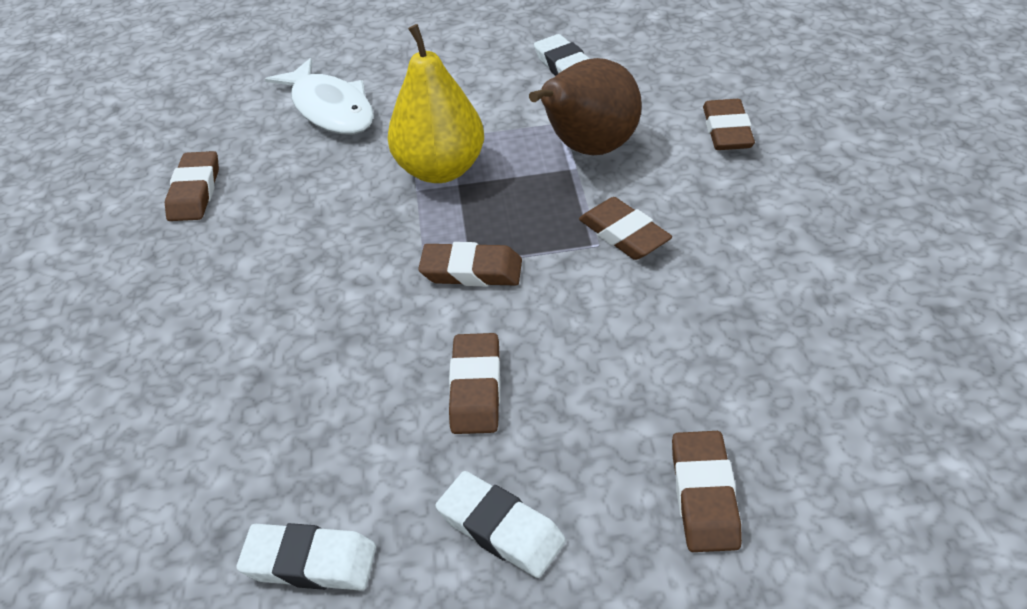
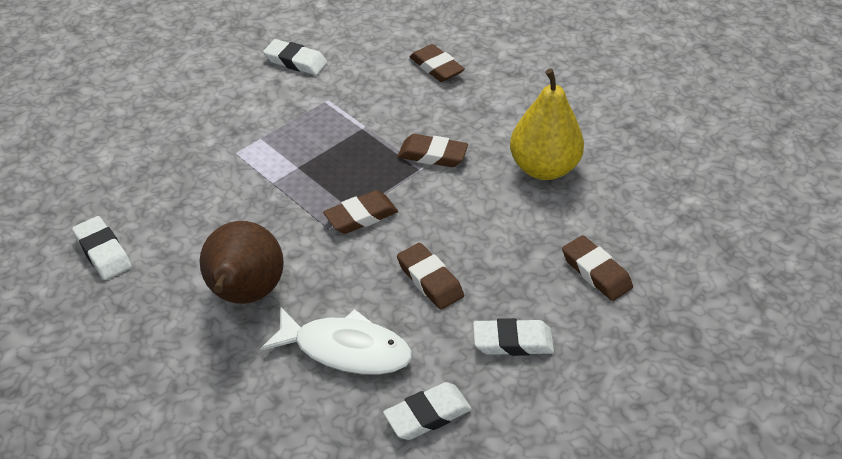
camera: 40 degrees left, 0 degrees up
brown eraser [165,151,219,221] -> white eraser [72,216,132,280]
white fish [265,58,374,134] -> white fish moved to [260,308,412,375]
yellow pear [388,24,484,183] -> yellow pear moved to [510,68,584,180]
brown pear [529,58,642,155] -> brown pear moved to [200,221,284,304]

